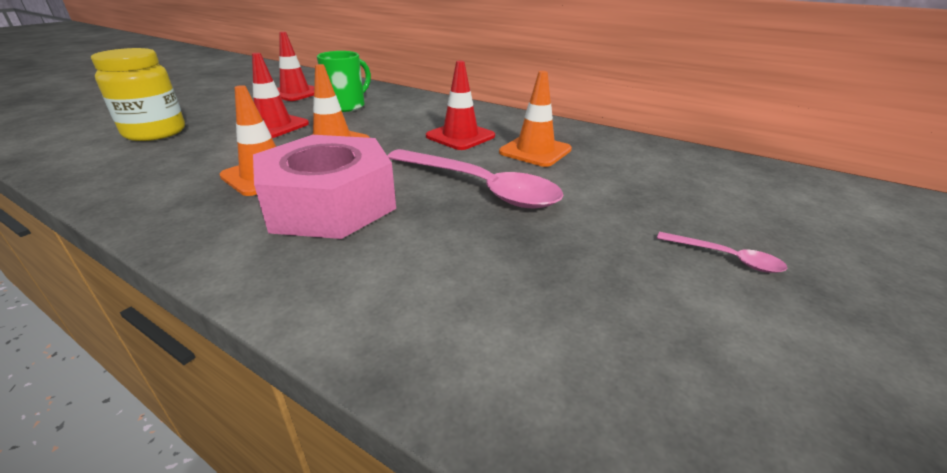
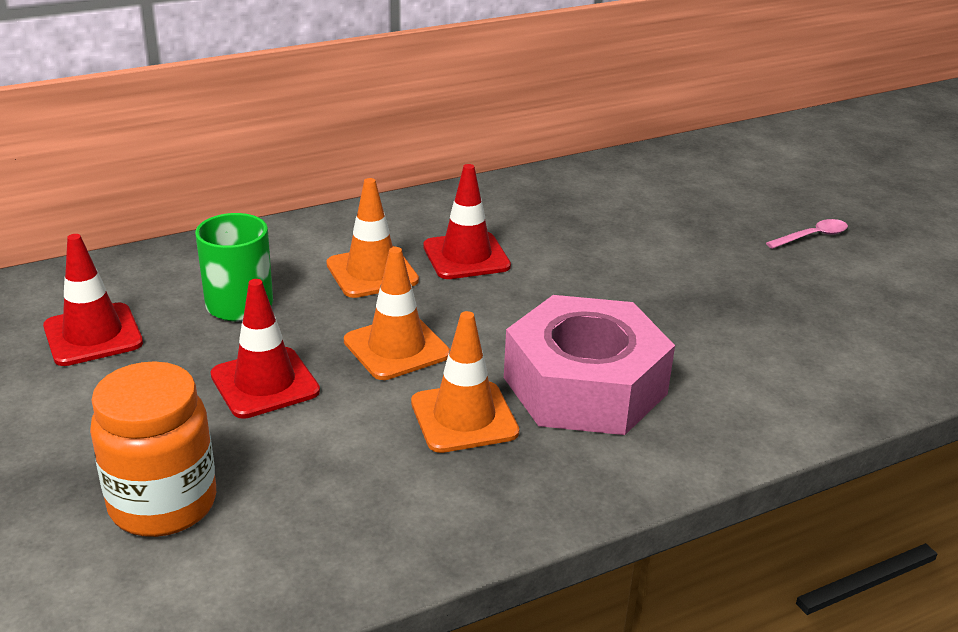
camera: 60 degrees left, 0 degrees up
yellow jar [91,48,185,141] -> orange jar [90,361,216,537]
pink spoon [388,149,564,208] -> none
orange traffic cone [499,71,572,167] -> orange traffic cone moved to [326,178,419,298]

